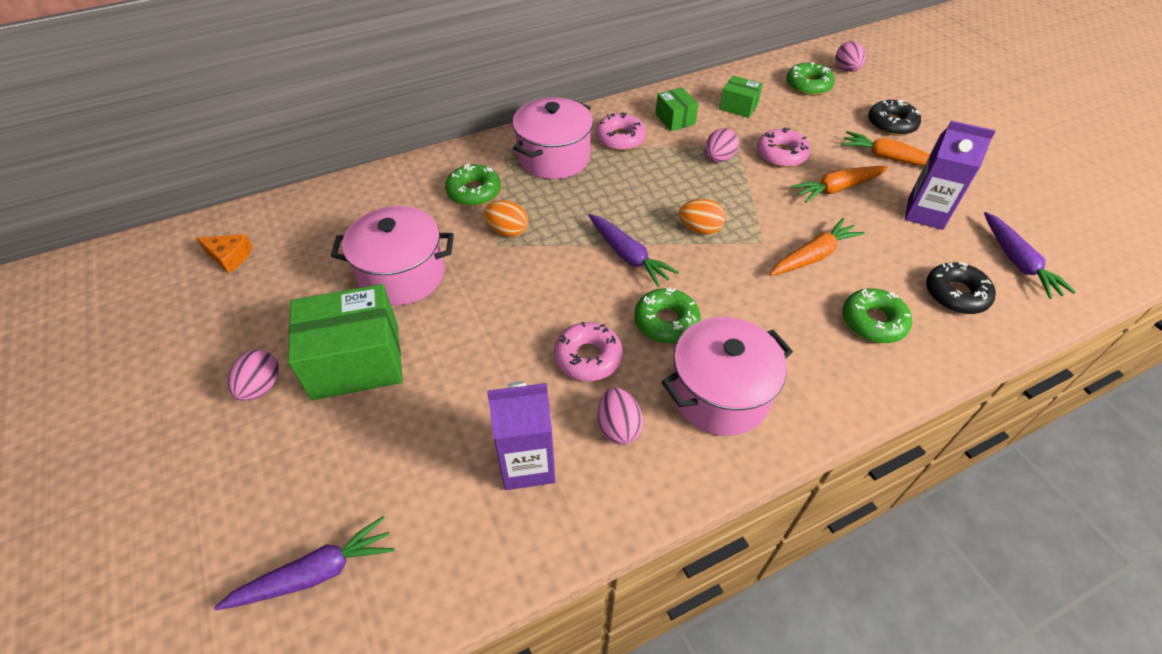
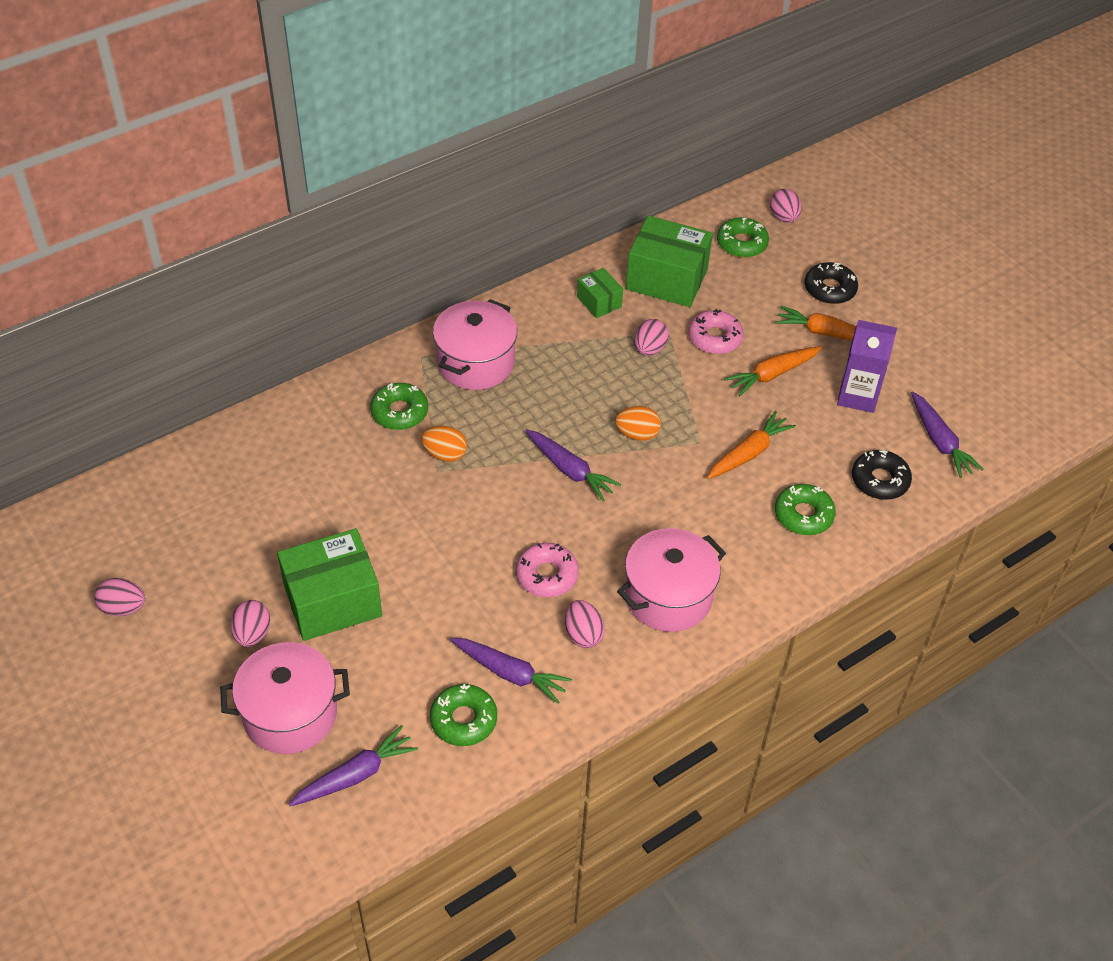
camera: 10 degrees left, 0 degrees up
orange cheese [196,234,252,273] -> none
pink pot [331,206,454,306] -> pink pot moved to [220,642,350,754]
purple carton [487,381,555,490] -> purple carrot [450,638,572,704]
pink donut [595,113,646,151] -> none
green donut [634,287,701,343] -> green donut moved to [430,684,497,746]
green box [719,75,763,118] -> green box [626,216,713,307], size x1.95
none -> pink egg [95,578,146,616]

